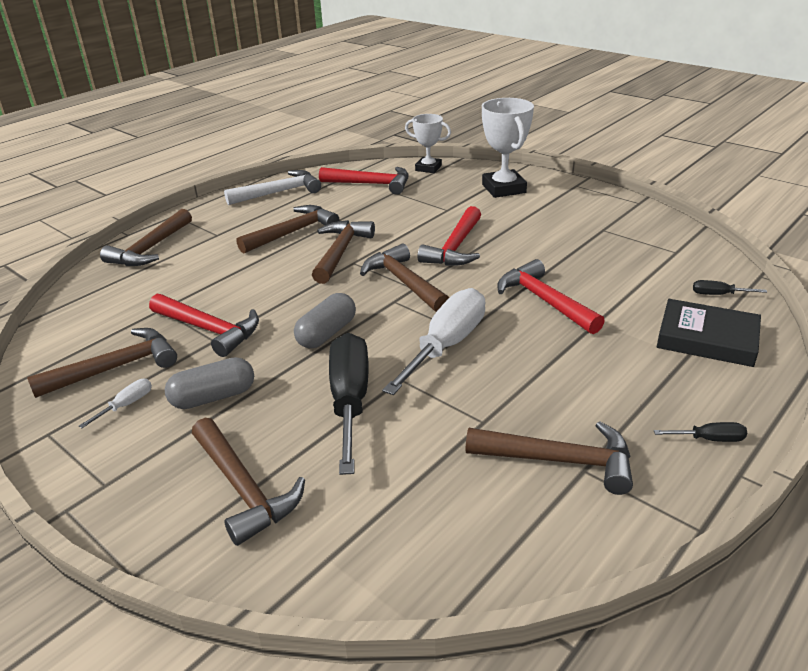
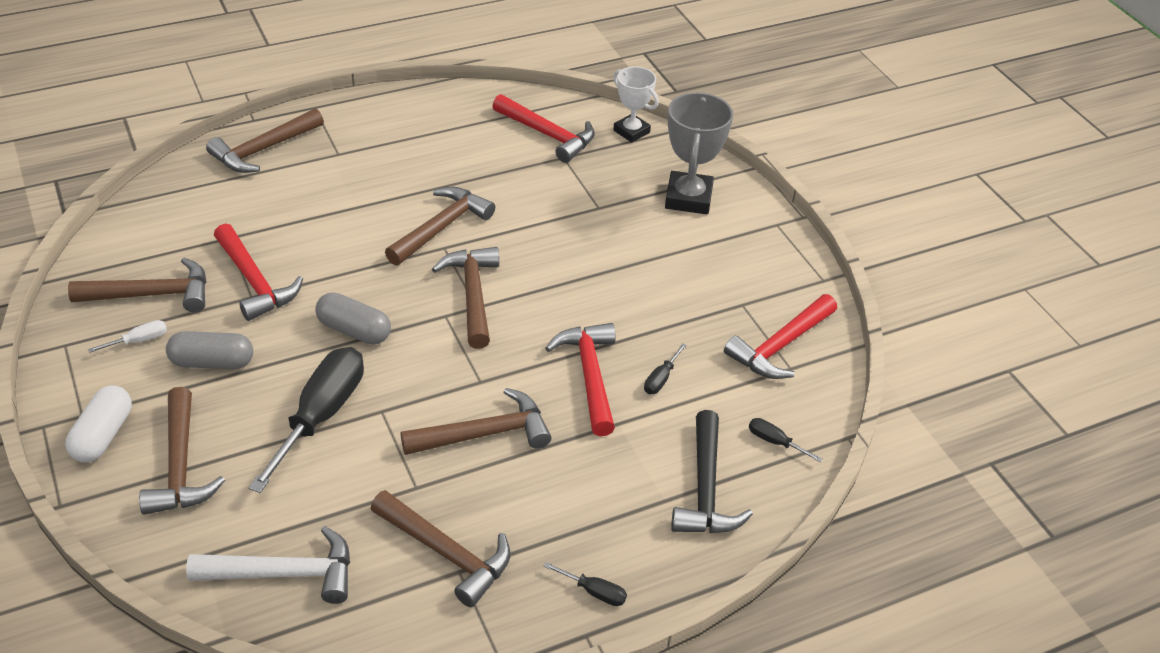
camera: 20 degrees right, 10 degrees up
white hammer [224,170,321,205] -> white hammer moved to [186,526,350,604]
brown hammer [237,205,340,254] -> brown hammer moved to [401,388,551,455]
grey capsule [294,293,356,348] -> grey capsule turned 60 degrees clockwise [315,292,391,344]
white screwdriver [382,288,485,395] -> none
red hammer [418,206,481,266] -> red hammer moved to [724,294,837,379]
white trophy [482,98,534,198] -> grey trophy [665,92,733,214]
black book [657,299,761,367] -> black hammer [671,410,753,533]
none -> white capsule [65,386,132,462]
none -> black screwdriver [644,343,687,394]

